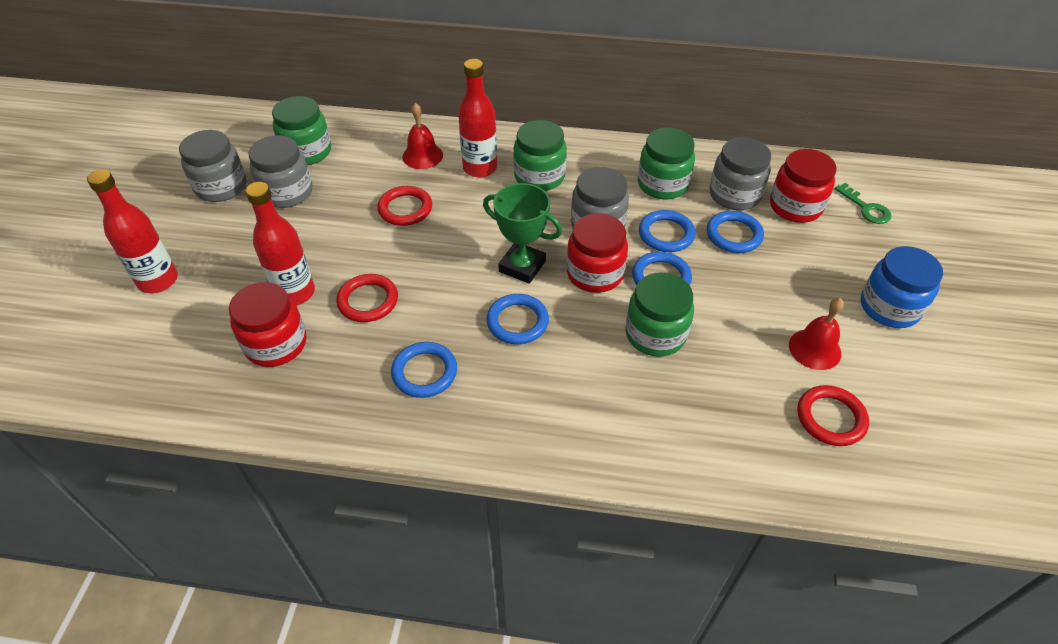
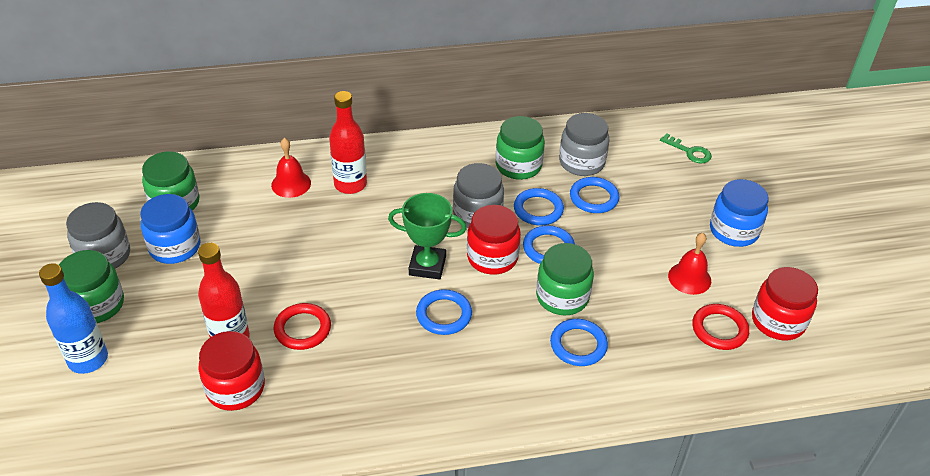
camera: 20 degrees left, 5 degrees down
red bottle [87,169,178,293] -> blue bottle [39,263,108,374]
grey jar [249,135,312,208] -> blue jar [140,194,200,264]
red ring [377,186,432,226] -> none
blue ring [391,342,457,398] -> blue ring moved to [550,319,608,366]
green jar [513,120,567,191] -> green jar moved to [59,250,124,323]
red jar [770,149,837,223] -> red jar moved to [752,267,818,341]

